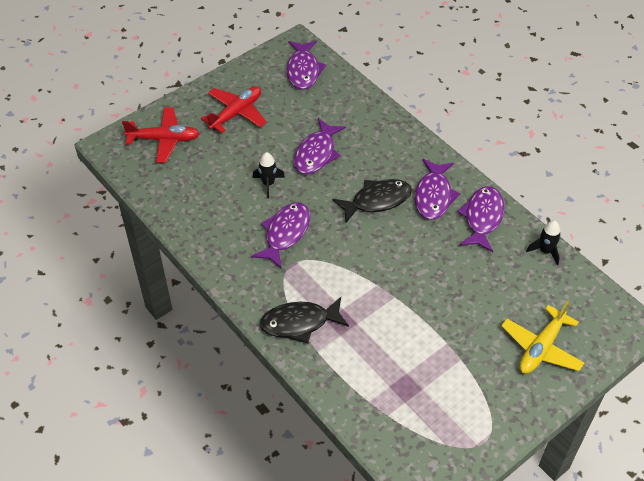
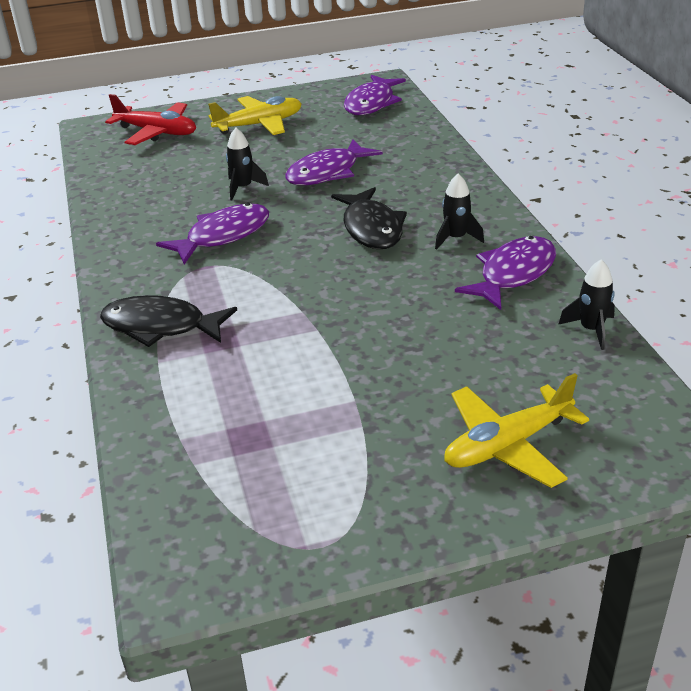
camera: 25 degrees right, 15 degrees down
red plane [201,86,267,133] -> yellow plane [208,96,302,135]
black fish [332,179,412,223] -> black fish turned 75 degrees clockwise [331,187,407,249]
purple fish [415,159,460,220] -> black rocket [435,173,484,250]

